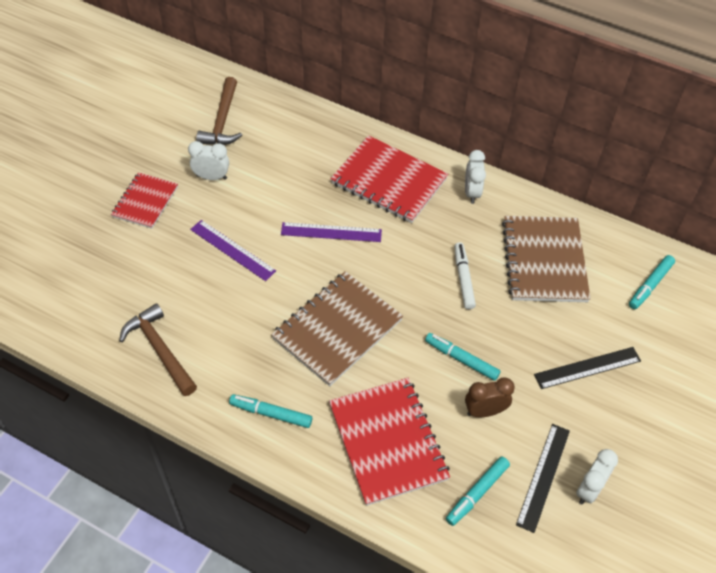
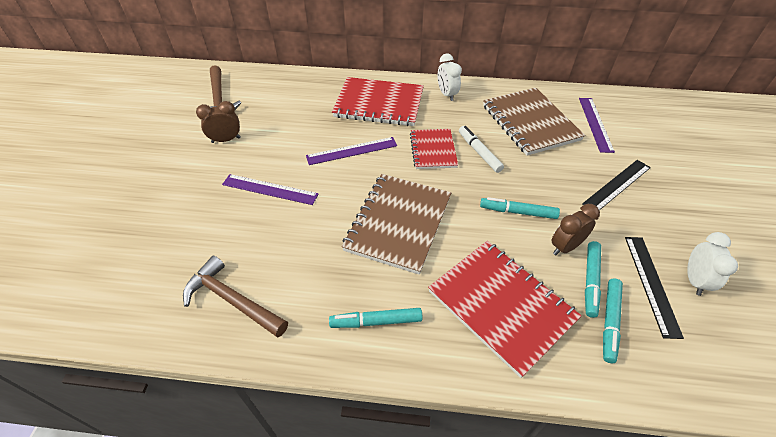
camera: 20 degrees left, 5 degrees down
red notebook [111,172,178,229] -> red notebook moved to [410,129,458,169]
white clock [188,141,229,180] -> brown clock [196,101,241,143]
turquoise marker [629,255,675,309] -> turquoise marker moved to [585,241,601,318]
none -> purple ruler [579,98,615,153]

